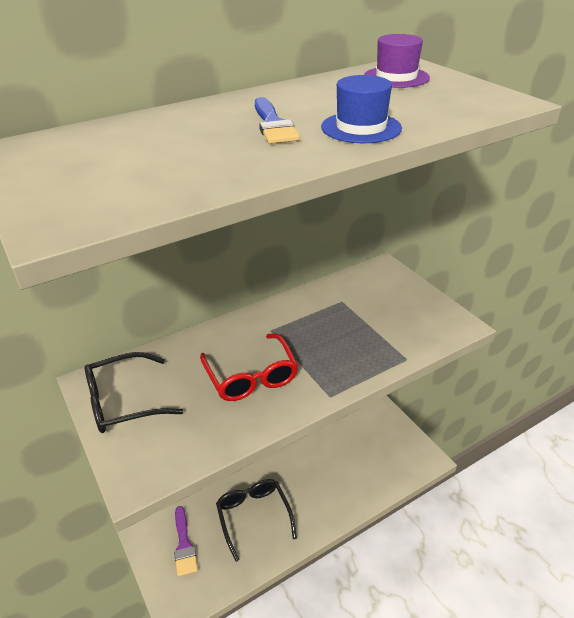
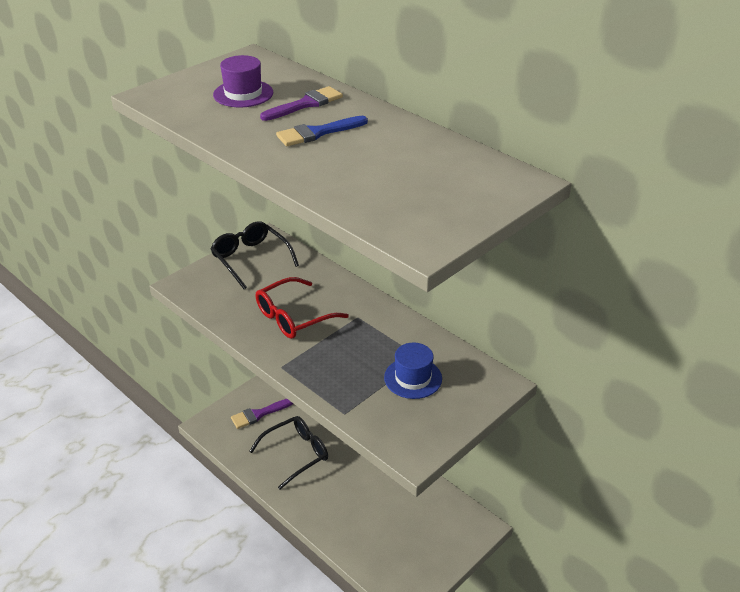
camera: 75 degrees right, 0 degrees up
blue hat [321,75,402,143] -> blue hat moved to [384,343,442,399]
purple hat [364,34,430,88] -> purple hat moved to [213,55,273,107]
none -> purple brush [260,86,343,121]

